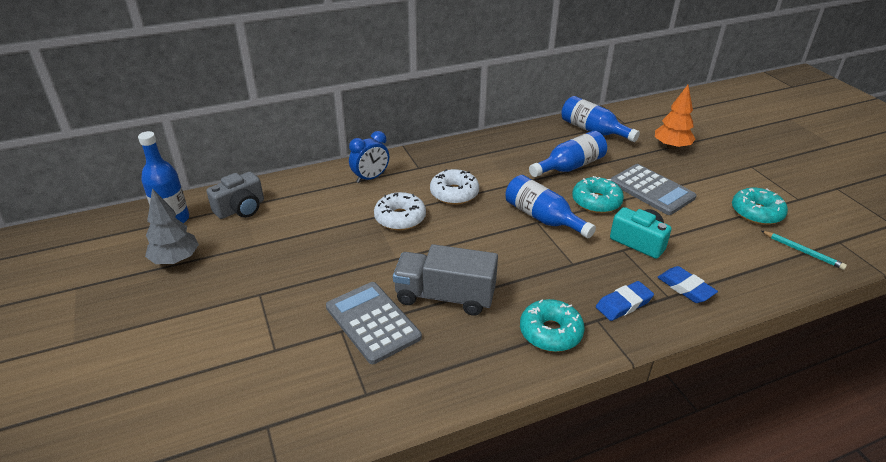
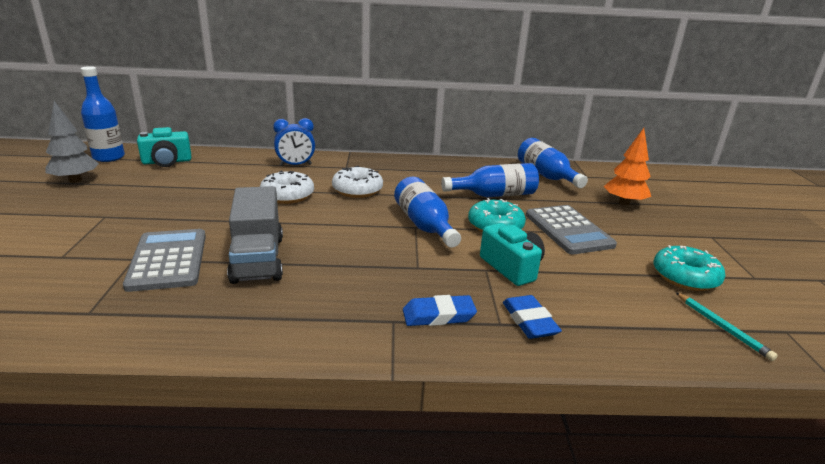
camera: 20 degrees right, 10 degrees down
grey camera [206,172,264,219] -> turquoise camera [137,127,191,167]
grey truck [393,244,498,316] -> grey truck turned 135 degrees counterclockwise [227,186,283,284]
turquoise donut [520,299,585,352] -> none

